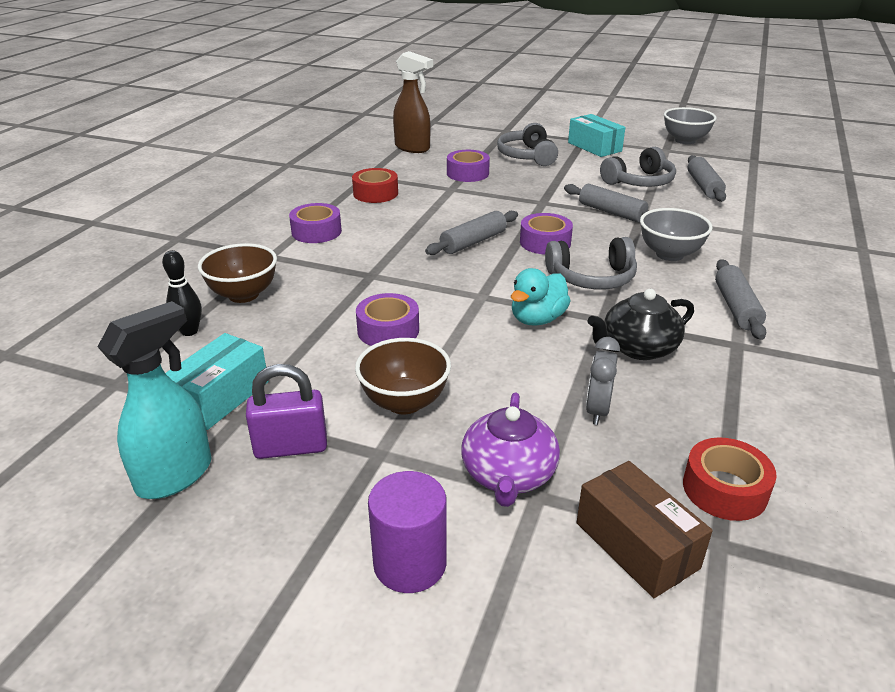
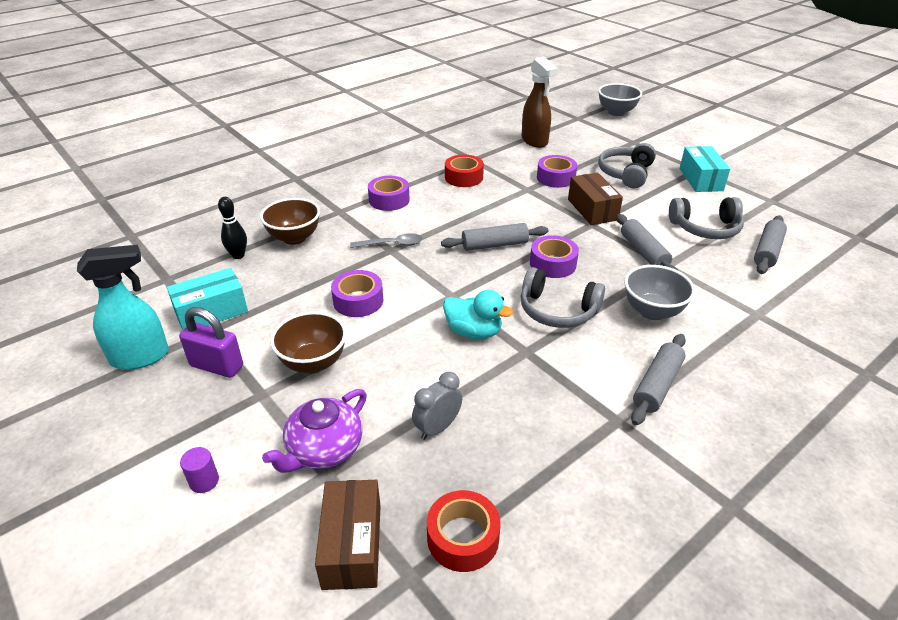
camera: 30 degrees right, 5 degrees up
purple cylinder [368,471,447,593] -> purple cylinder [180,447,219,493], size x0.53
turquoise duck [511,268,571,326] -> turquoise duck turned 135 degrees counterclockwise [443,290,513,339]
black teapot [587,289,694,360] -> none
grey bowl [664,107,717,144] -> grey bowl moved to [598,83,642,116]
none -> grey spoon [350,233,423,248]
none -> brown box [568,173,623,225]

